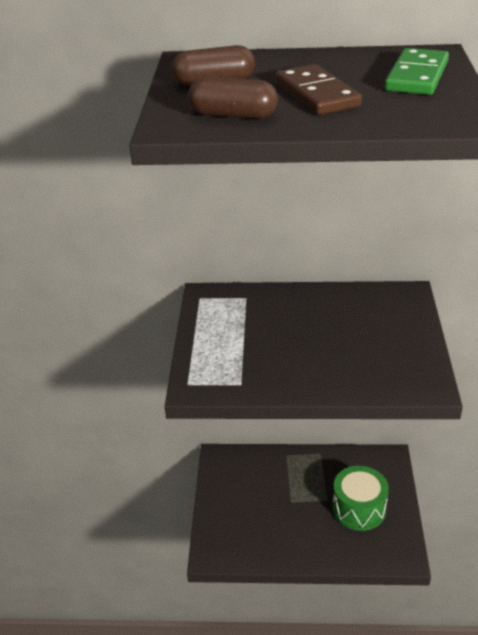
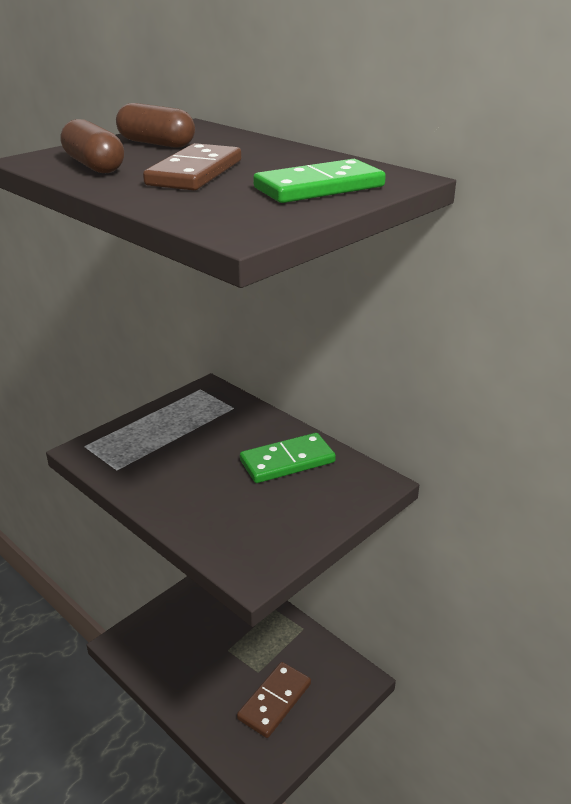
camera: 40 degrees right, 5 degrees down
green drum [332,466,389,531] -> brown domino [237,662,311,738]
none -> green domino [240,433,336,483]

